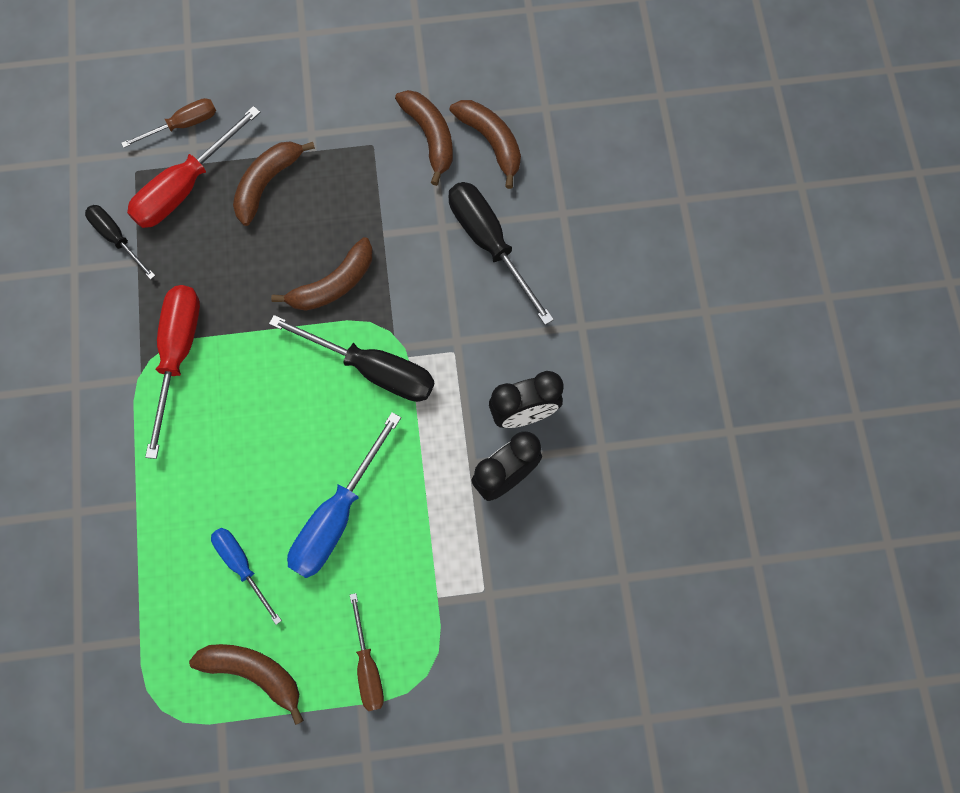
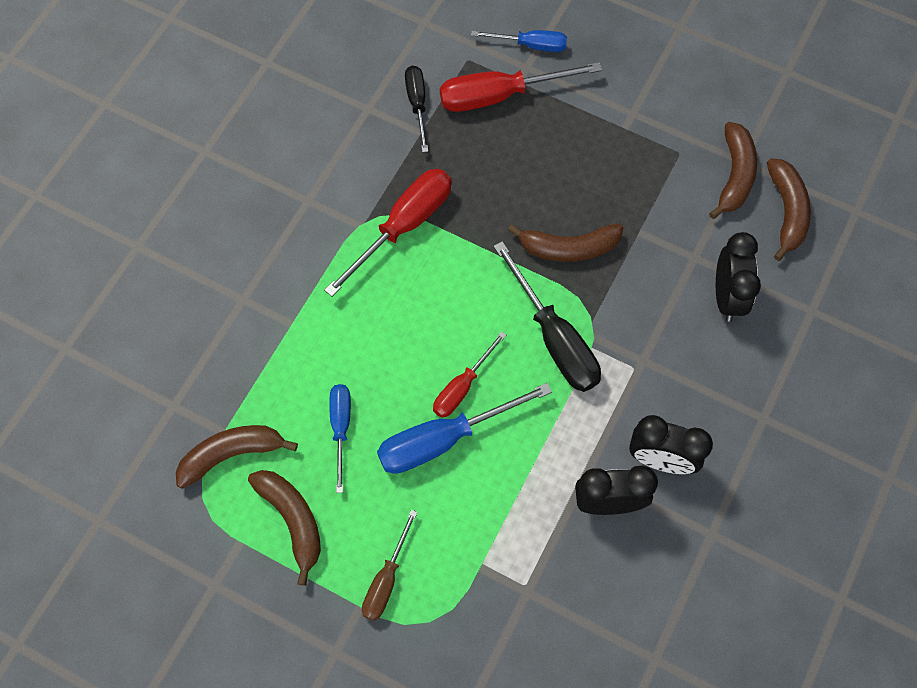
camera: 35 degrees right, 5 degrees down
brown screwdriver [121,98,216,148] -> blue screwdriver [471,30,567,52]
brown banana [233,141,315,226] -> brown banana moved to [176,425,298,489]
black screwdriver [448,182,554,325] -> black clock [716,232,761,322]
none -> red screwdriver [433,331,506,418]

